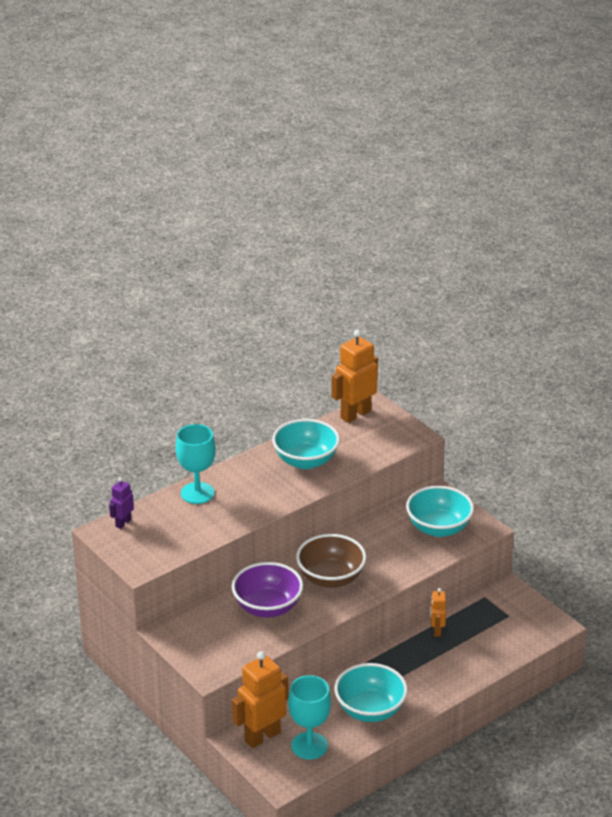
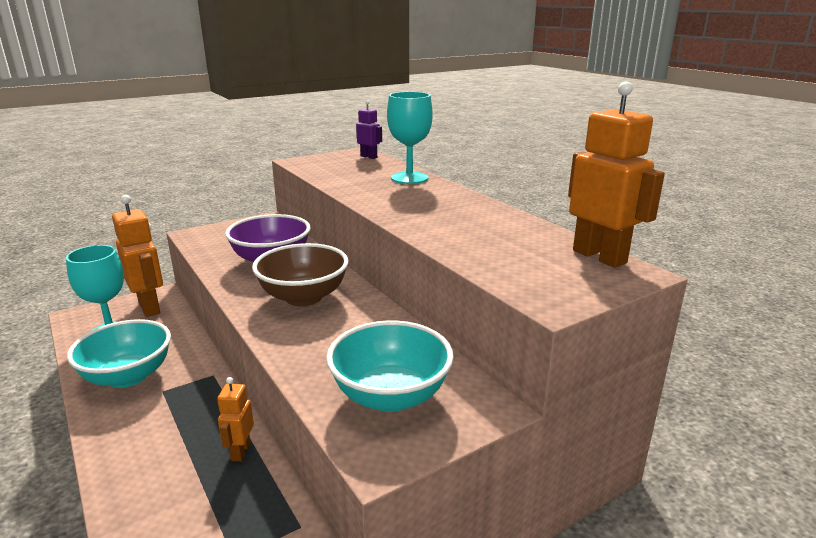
camera: 95 degrees right, 10 degrees down
turquoise bowl [272,419,340,469] -> none
orange robot [430,588,446,637] -> orange robot turned 90 degrees counterclockwise [217,377,254,462]

